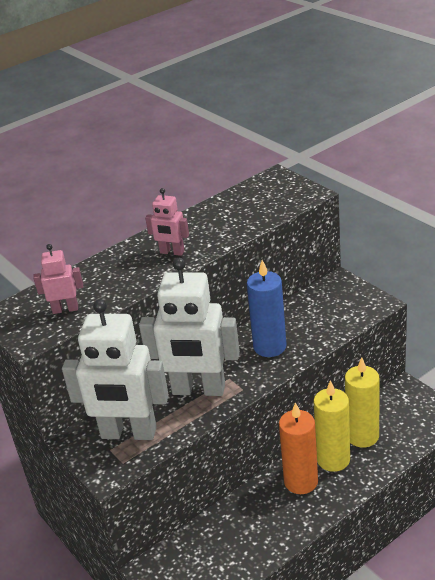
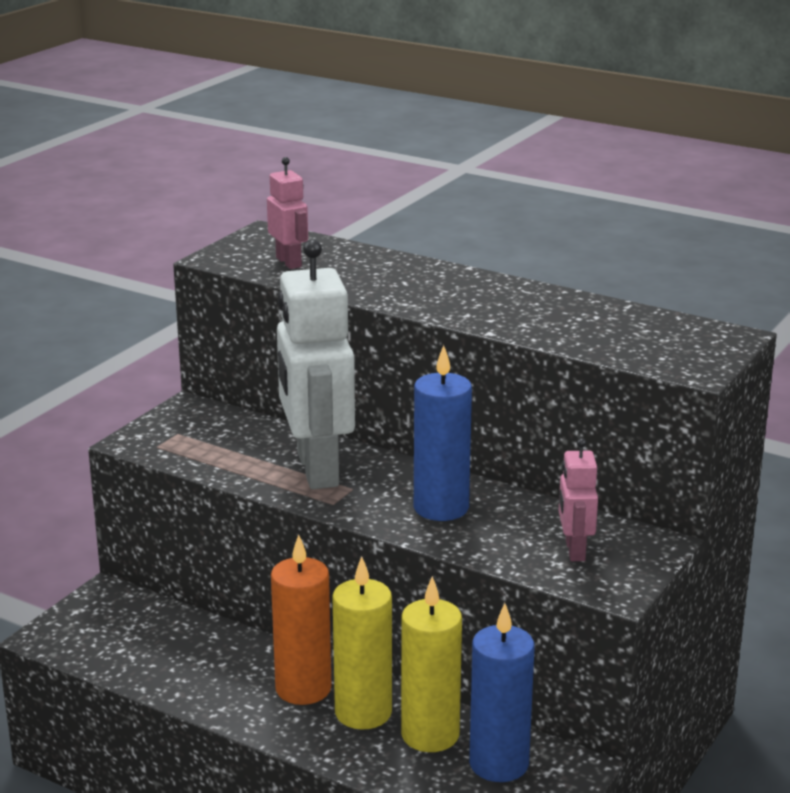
camera: 65 degrees right, 10 degrees down
white robot [62,300,169,440] -> none
pink robot [145,188,189,256] -> pink robot moved to [559,438,598,561]
none -> blue candle [469,603,535,782]

